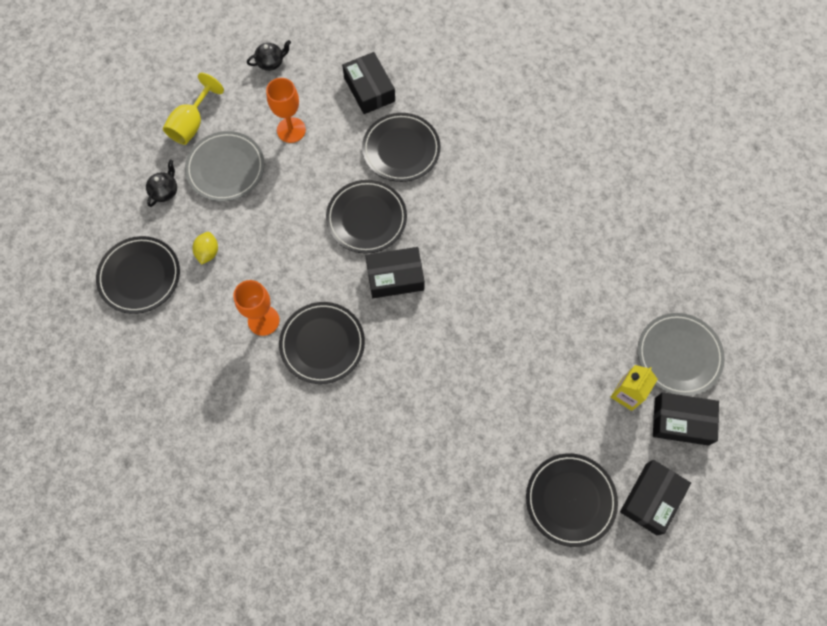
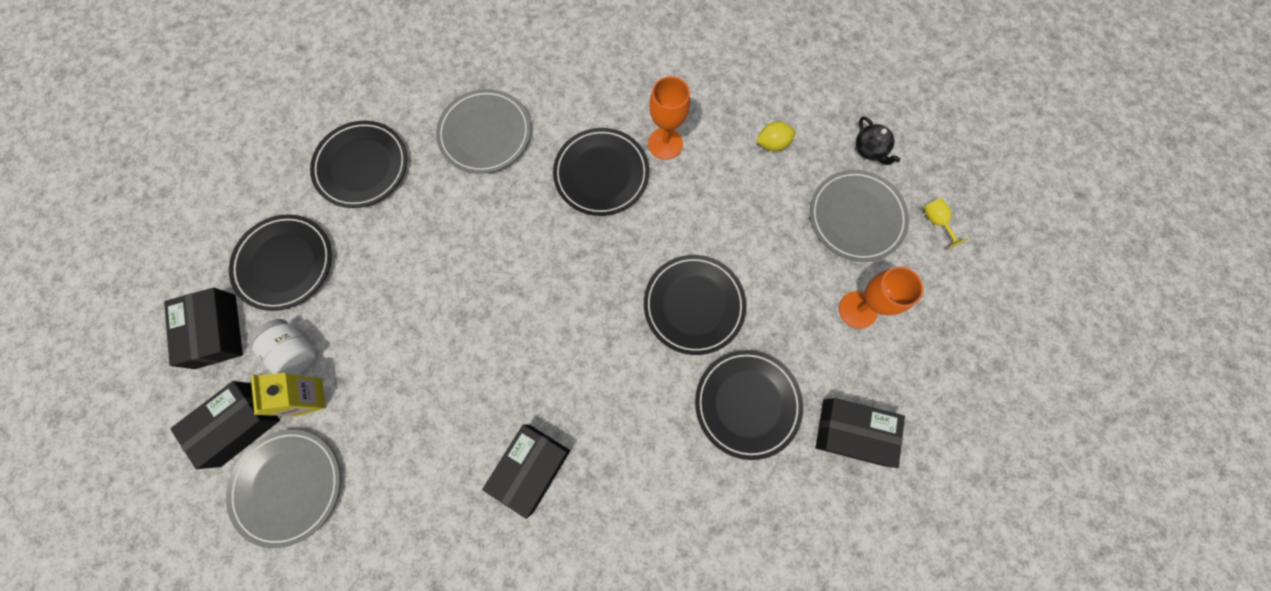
camera: 130 degrees right, 5 degrees up
black plate [96,236,180,314] -> black plate moved to [310,121,407,208]
yellow goblet [163,73,224,145] -> yellow goblet [923,198,968,249], size x0.55
yellow lemon [193,232,218,265] -> yellow lemon turned 60 degrees counterclockwise [756,122,796,151]
black teapot [247,40,291,71] -> none
black box [365,247,425,298] -> black box moved to [482,425,570,519]
none -> white jar [249,319,317,375]
none -> grey plate [436,89,531,174]

